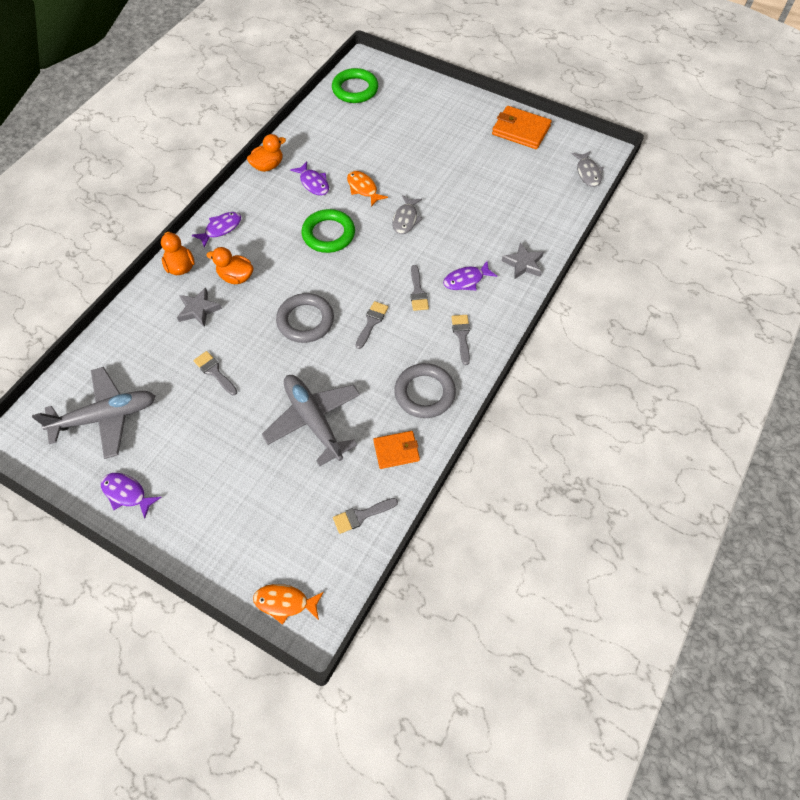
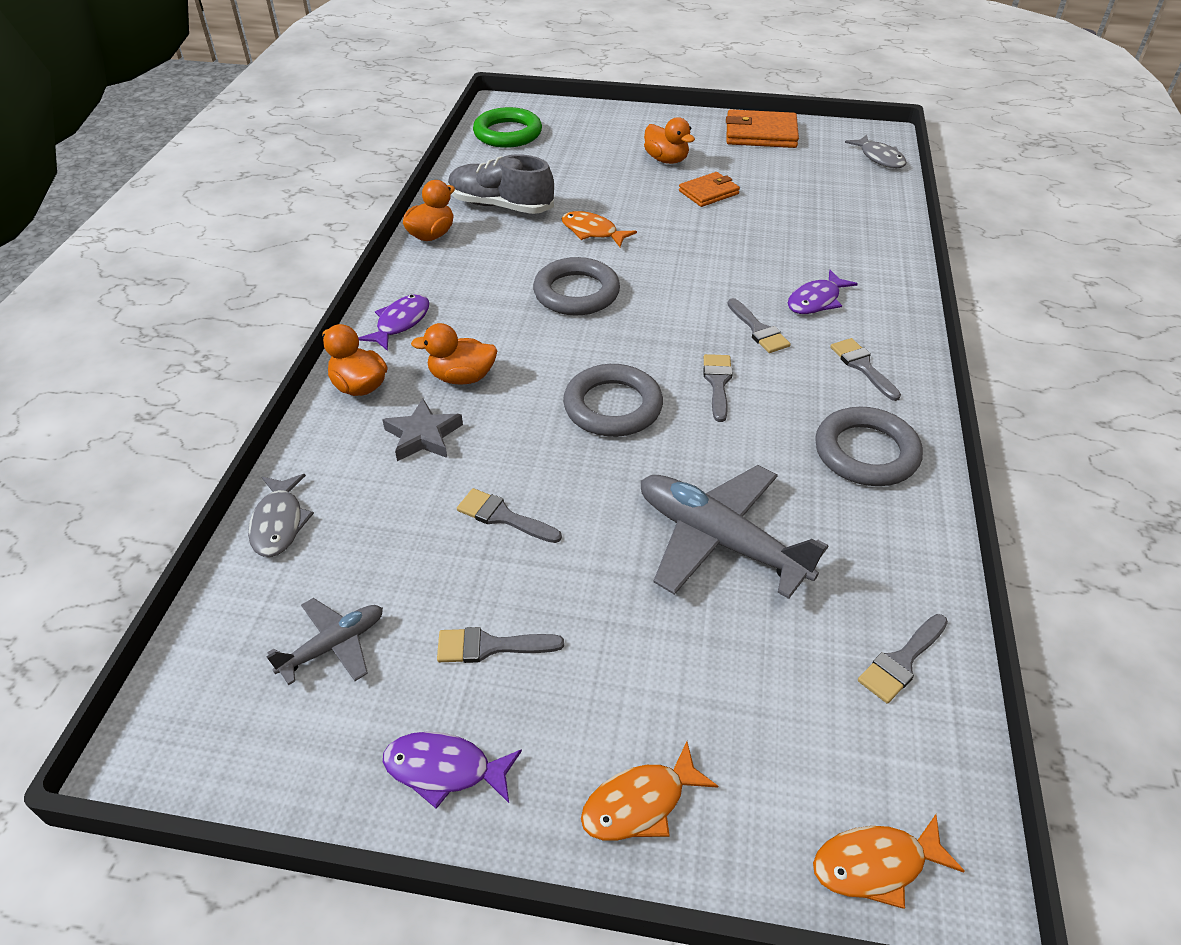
camera: 20 degrees left, 15 degrees down
grey plane [32,367,156,459] -> grey plane [266,598,383,685], size x0.54
purple fish [290,161,329,196] -> none
green ring [301,209,355,253] -> grey ring [533,257,620,315]
orange wallet [373,431,420,469] -> orange wallet moved to [679,172,740,207]
grey fish [392,195,423,234] -> grey fish moved to [248,474,314,557]
grey star [502,243,544,279] -> none
none -> grey brush [437,627,564,663]
none -> grey shoe [448,154,554,214]
none -> orange fish [581,742,718,841]
none -> orange duck [644,117,695,164]

